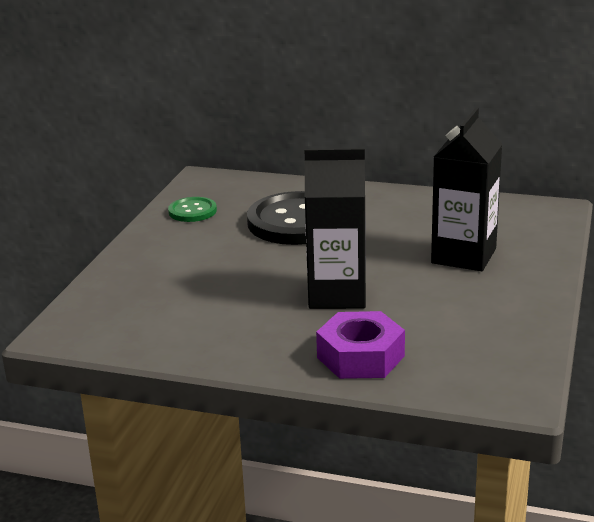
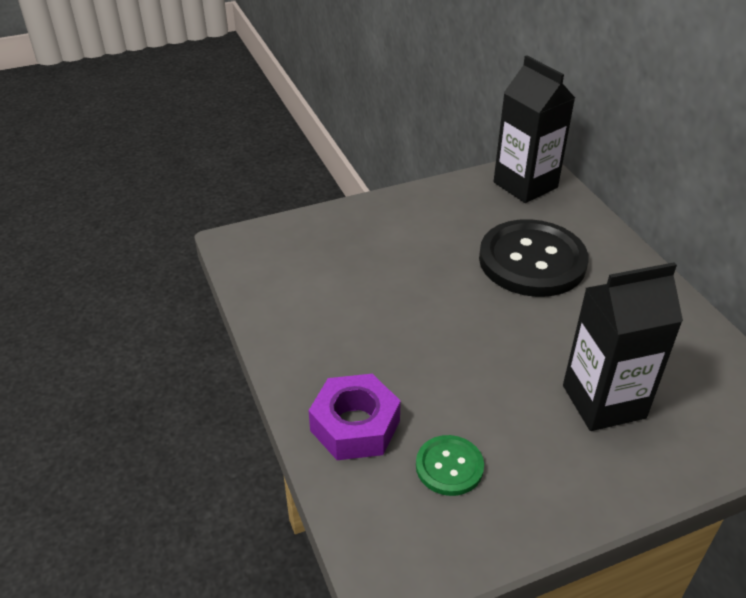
camera: 50 degrees right, 15 degrees up
green button [168,197,217,222] -> green button moved to [416,435,484,496]
black carton [305,148,366,309] -> black carton moved to [494,55,575,203]

